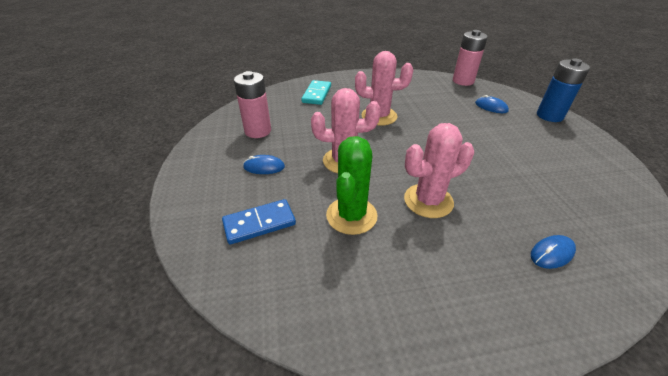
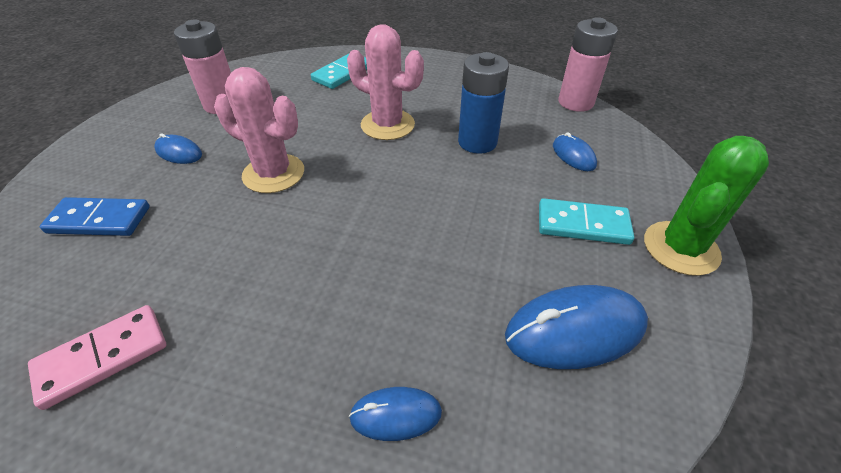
camera: 25 degrees right, 5 degrees up
green cactus [326,136,377,235] -> green cactus moved to [644,136,769,276]
pink cactus [404,123,474,218] -> none
blue battery [537,58,590,122] -> blue battery moved to [458,52,509,154]
none -> pink domino [28,305,166,410]
none -> blue mouse [505,285,648,369]
none -> turquoise domino [539,198,634,245]

